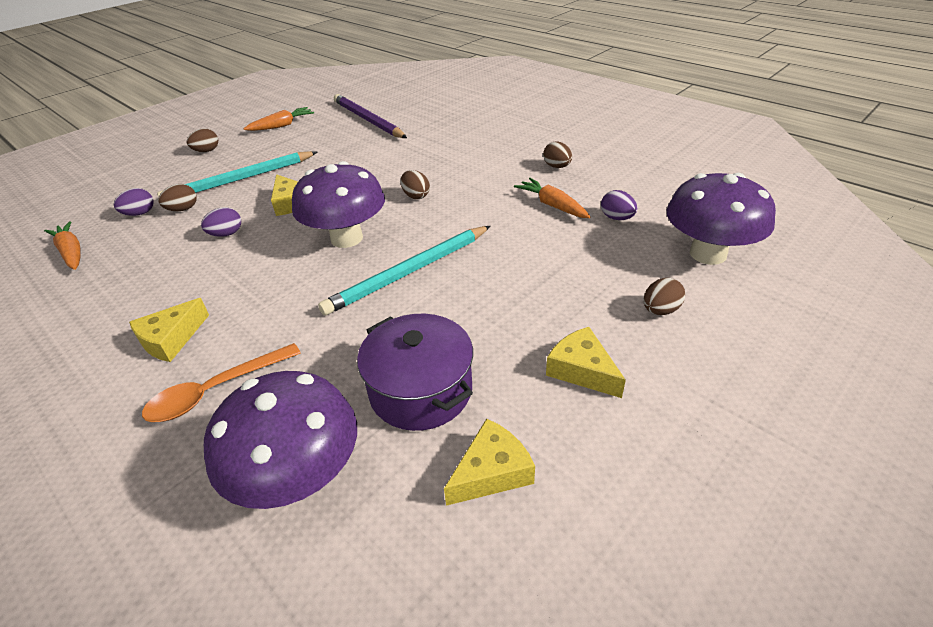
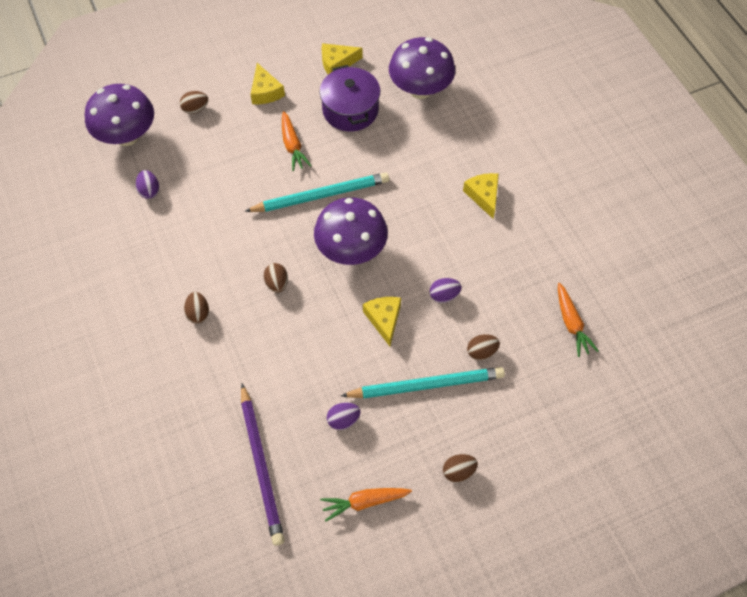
camera: 160 degrees left, 20 degrees up
purple egg [114,188,153,216] -> purple egg moved to [327,403,360,430]
yellow cheese [129,298,209,362] -> yellow cheese turned 75 degrees counterclockwise [463,173,499,218]
orange spoon [142,343,301,422] -> none
orange carrot [514,178,591,218] -> orange carrot moved to [282,111,311,171]
brown egg [543,142,572,168] -> brown egg moved to [184,292,209,324]

